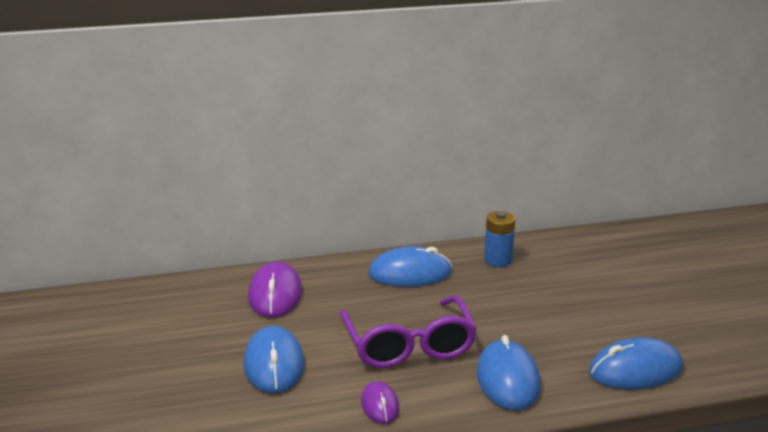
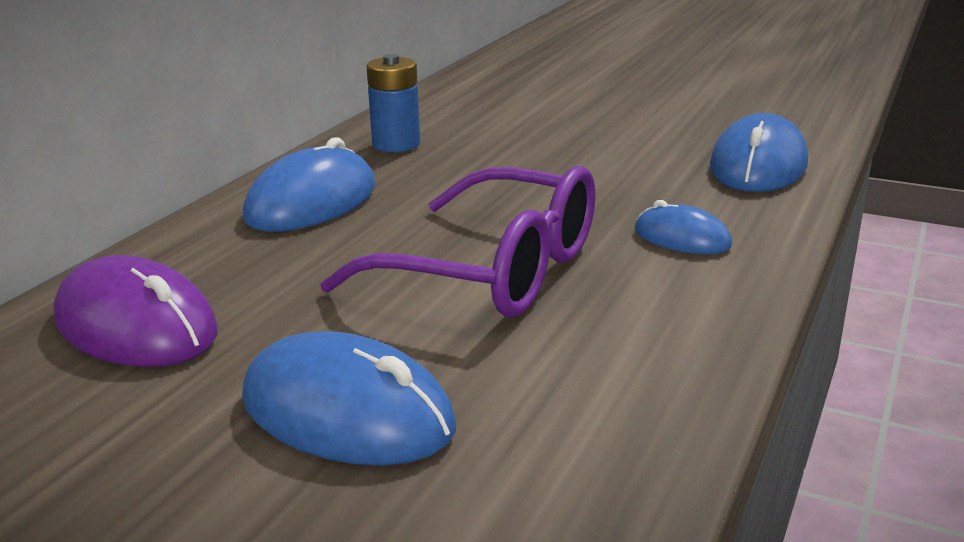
camera: 50 degrees left, 0 degrees up
purple mouse [361,381,399,424] -> none
blue mouse [476,335,541,411] -> blue mouse [635,200,732,254], size x0.57

